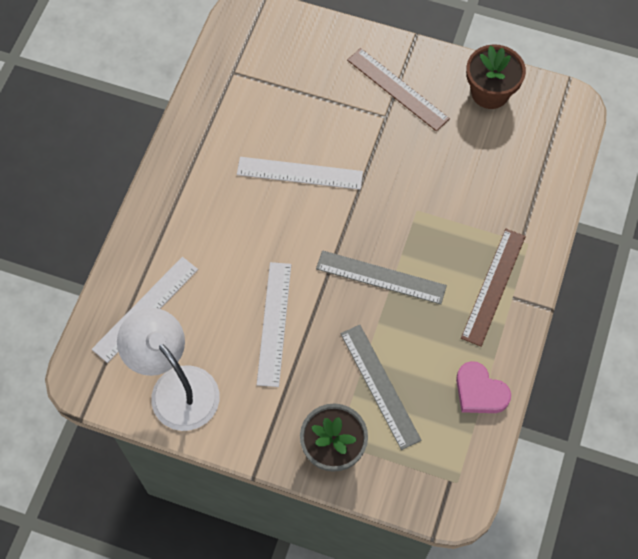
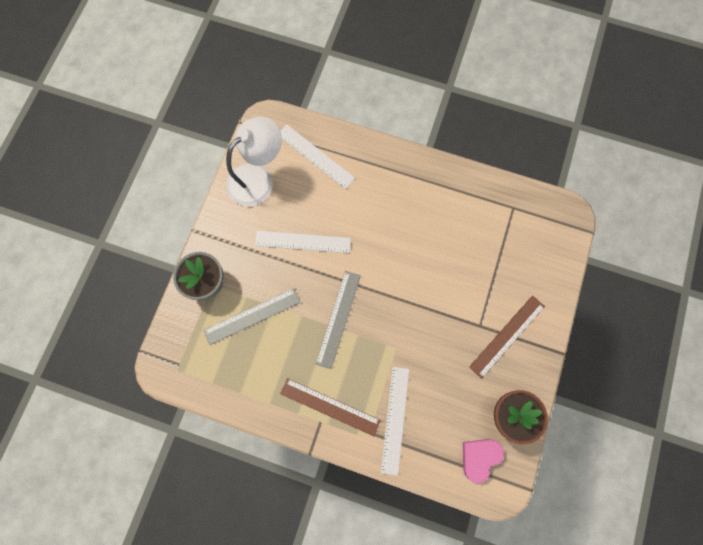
camera: 90 degrees right, 10 degrees up
white ruler [237,157,363,190] -> white ruler moved to [381,367,409,476]
pink heart [456,361,511,413] -> pink heart moved to [463,439,504,484]

